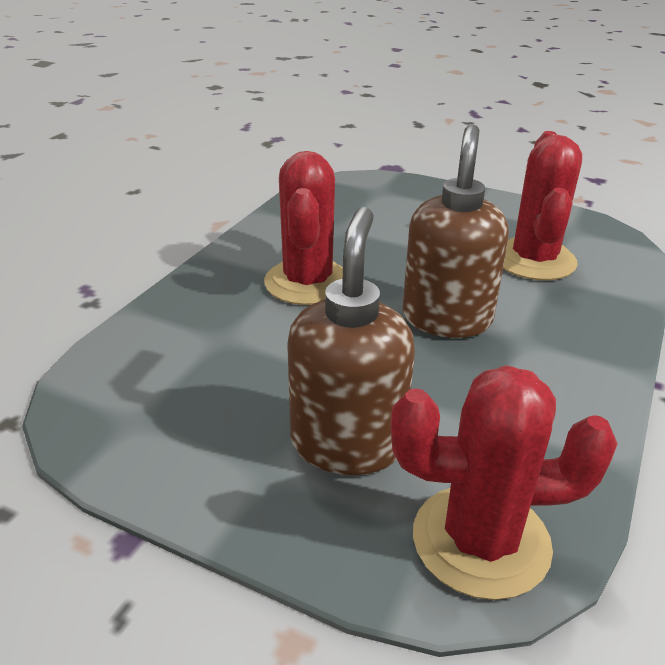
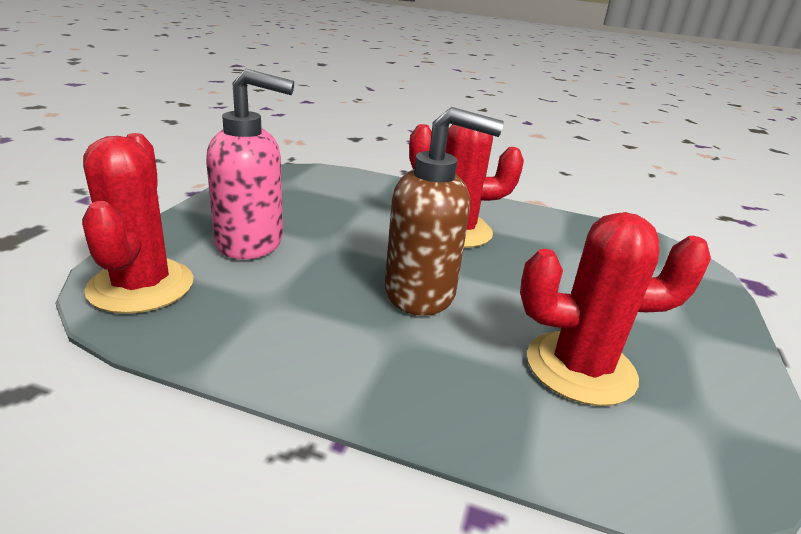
camera: 80 degrees right, 5 degrees down
brown soap dispenser [287,207,415,475] -> pink soap dispenser [206,69,294,260]

